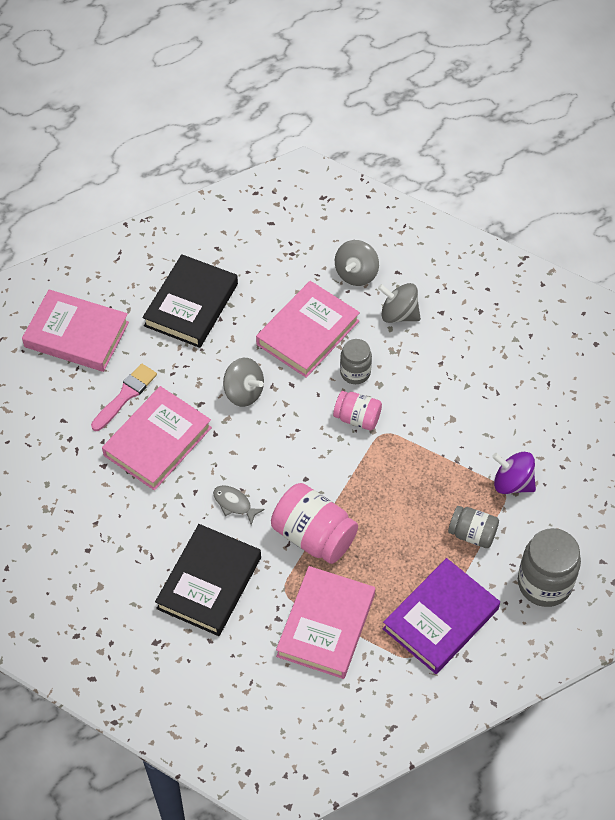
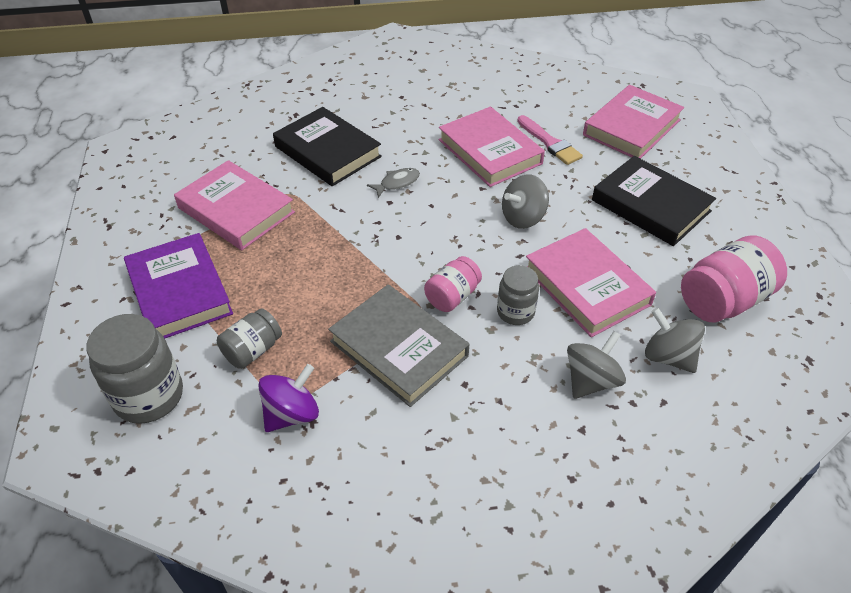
camera: 110 degrees right, 10 degrees down
pink jar [271,483,358,564] -> pink jar moved to [681,236,787,322]
none -> grey book [328,285,469,407]

